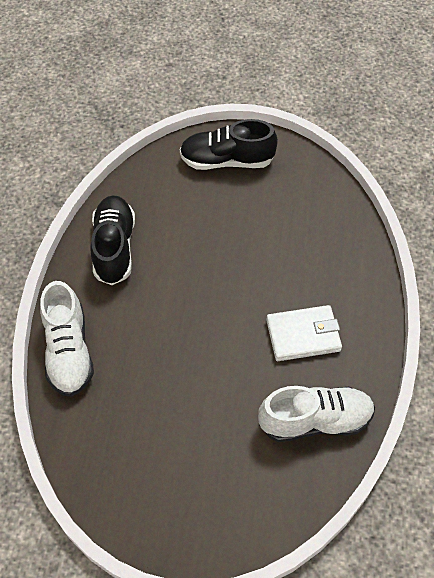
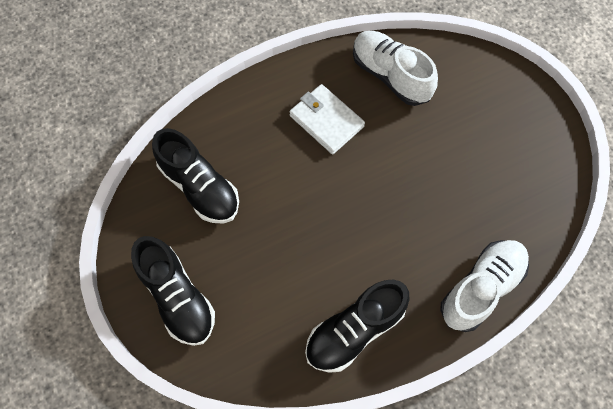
camera: 125 degrees left, 10 degrees up
none -> black shoe [152,128,239,224]

